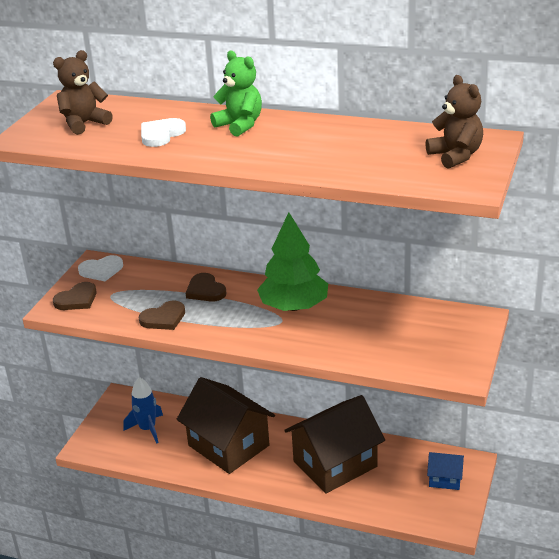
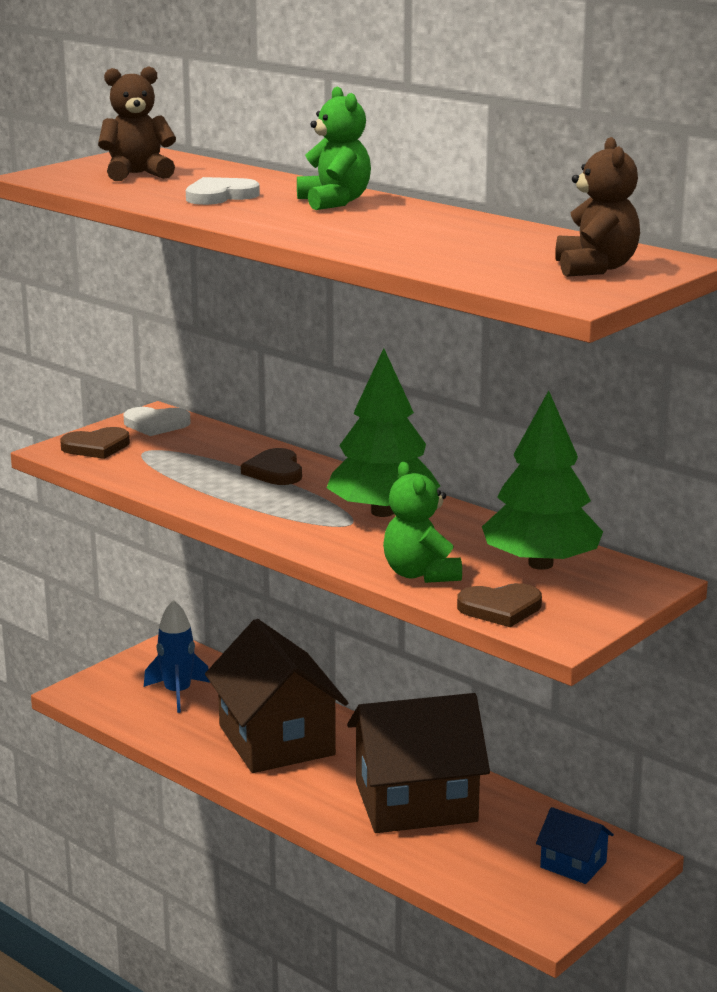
camera: 20 degrees right, 10 degrees down
brown heart [139,301,185,330] -> brown heart moved to [457,583,542,627]
none -> green teddy bear [383,462,462,583]
none -> green tree [482,391,603,570]

